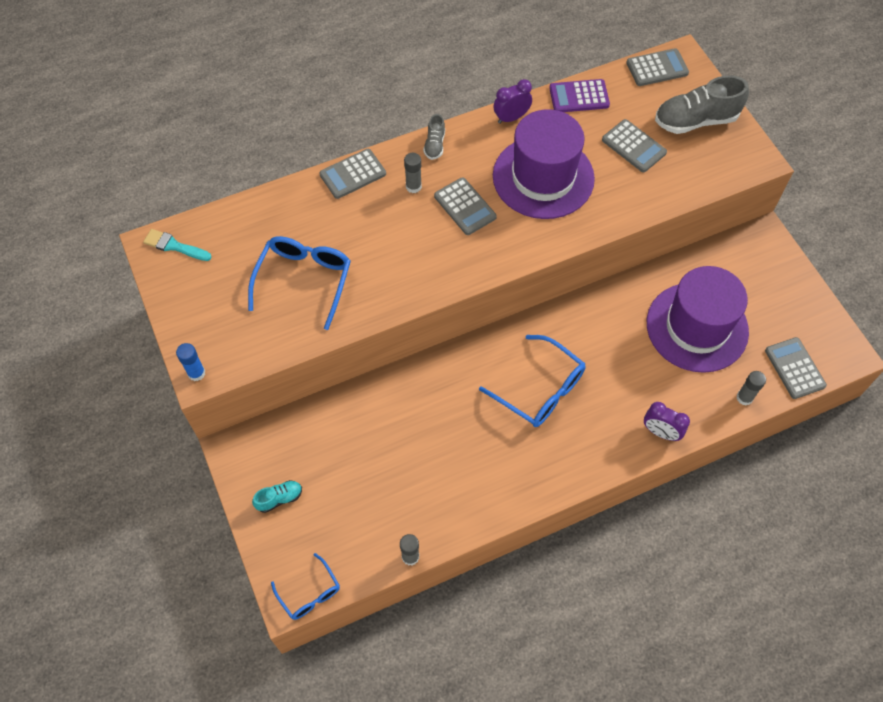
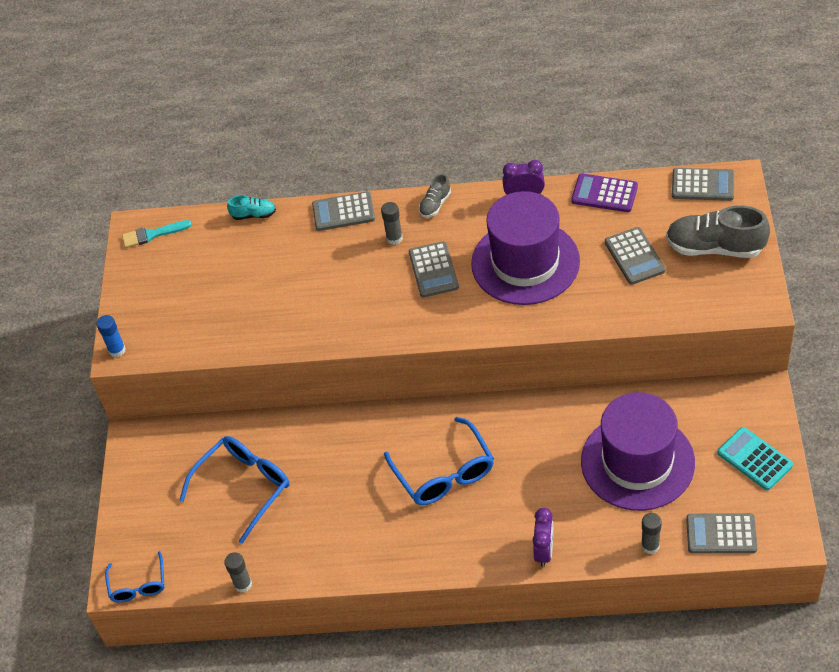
camera: 30 degrees right, 10 degrees down
turquoise brush [143,229,212,261] -> turquoise brush turned 60 degrees counterclockwise [122,220,192,248]
blue glasses [248,236,351,330] -> blue glasses moved to [179,436,290,544]
turquoise shoe [252,480,302,513] -> turquoise shoe moved to [227,195,276,220]
purple clock [644,402,690,441] -> purple clock turned 135 degrees counterclockwise [533,508,553,567]
grey calculator [765,337,827,399] -> grey calculator turned 90 degrees counterclockwise [686,513,757,553]
none -> turquoise calculator [718,427,793,490]

